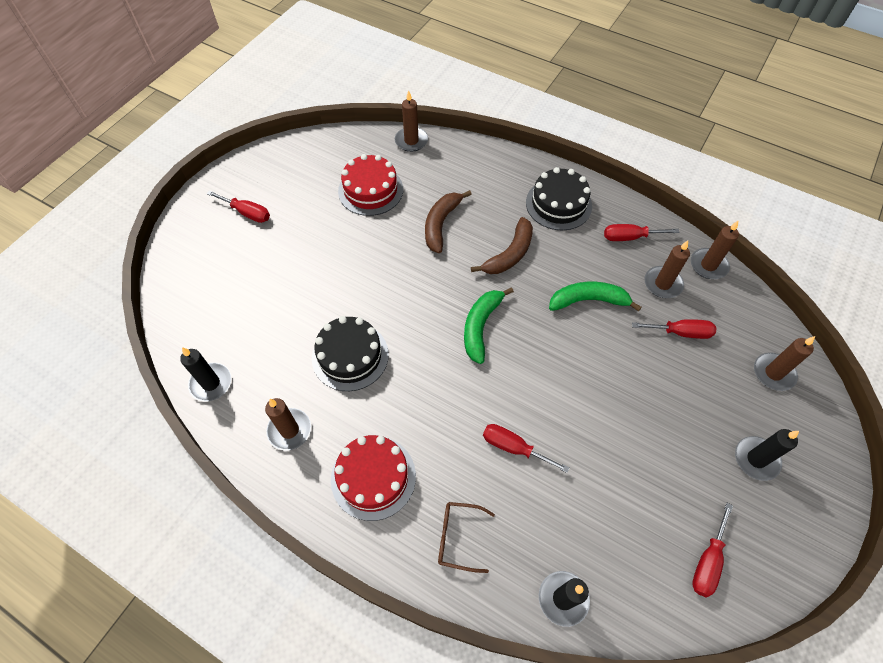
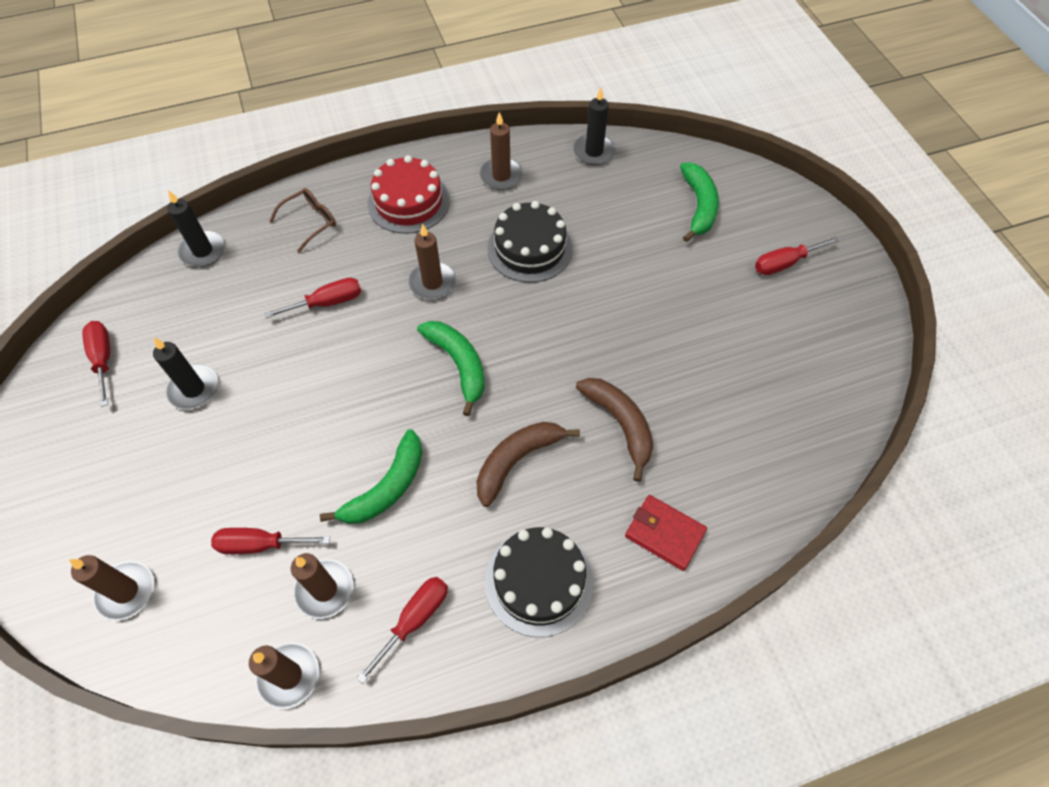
camera: 130 degrees right, 0 degrees up
red cake [338,154,403,216] -> none
brown candle [395,90,428,152] -> brown candle moved to [408,223,456,300]
brown banana [471,217,533,274] -> brown banana turned 60 degrees clockwise [477,422,580,507]
red screwdriver [632,319,716,339] -> red screwdriver turned 45 degrees clockwise [211,528,330,554]
black candle [735,429,799,481] -> black candle moved to [153,337,219,410]
none -> red wallet [625,495,707,571]
none -> green banana [680,163,719,242]

